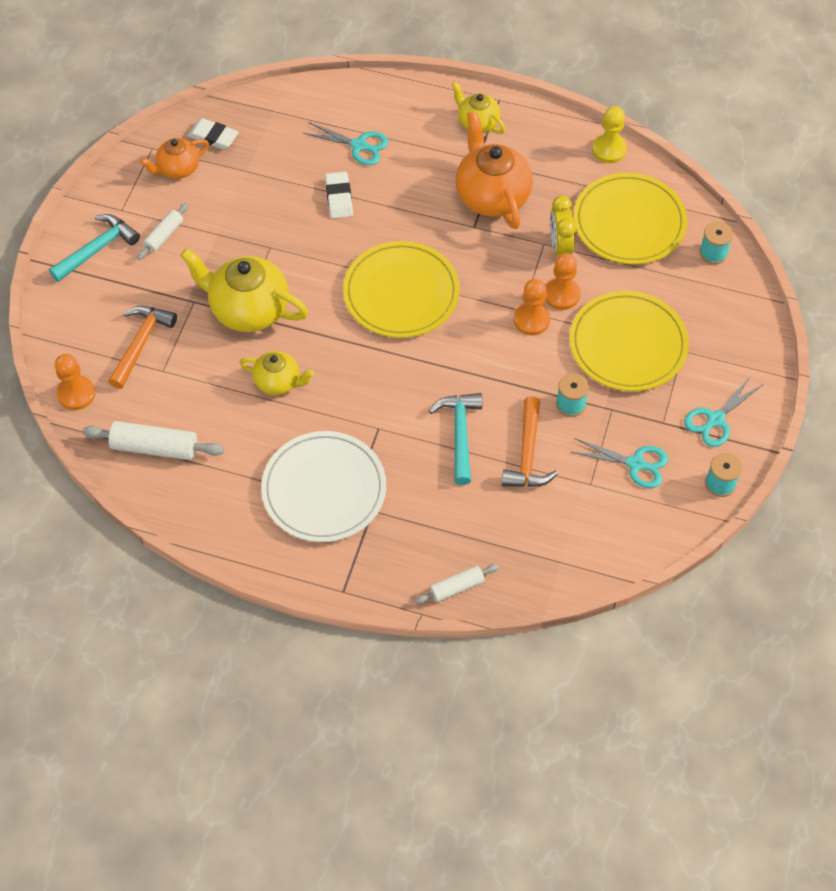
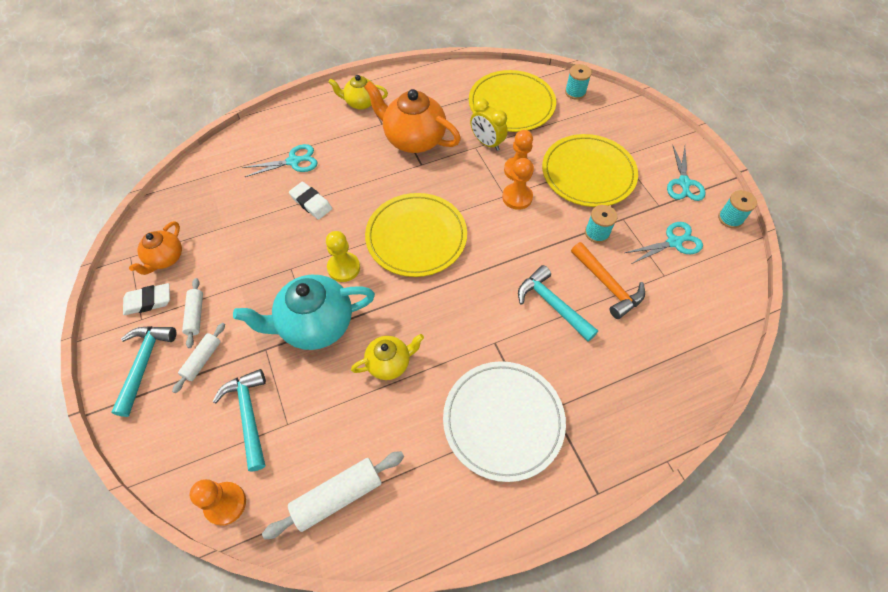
camera: 40 degrees left, 0 degrees up
orange hammer [108,306,177,389] -> turquoise hammer [212,369,266,472]
yellow teapot [180,248,308,332] -> turquoise teapot [233,275,375,350]
white eraser [187,118,239,150] -> white eraser moved to [123,283,170,315]
white rolling pin [415,564,499,604] -> white rolling pin moved to [172,323,225,393]
yellow pawn [592,106,627,163] -> yellow pawn moved to [326,231,360,282]

